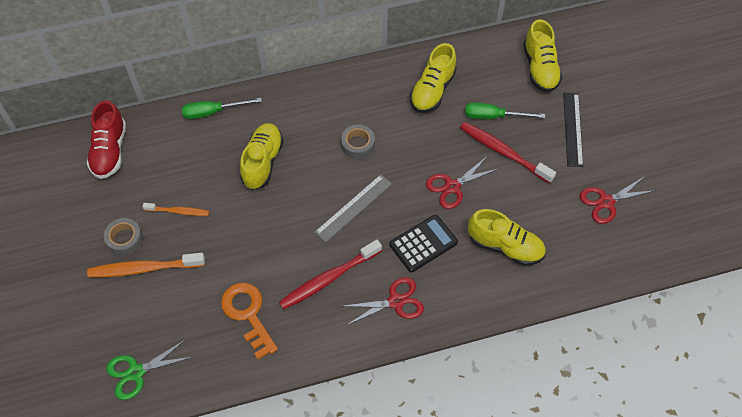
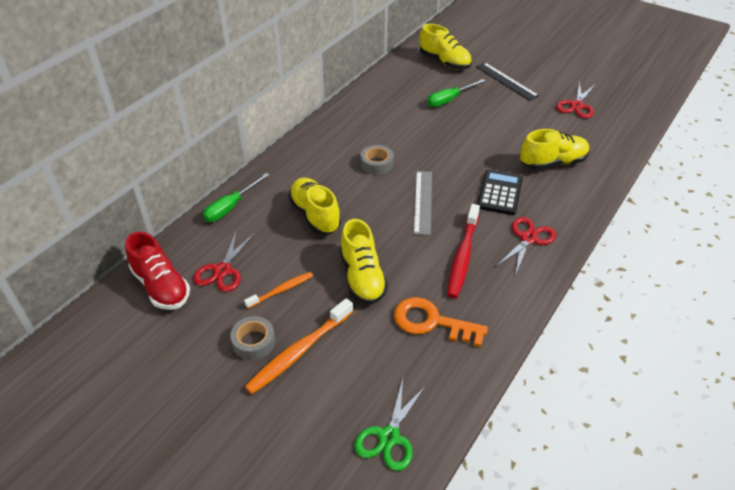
camera: 40 degrees left, 15 degrees down
yellow shoe [410,43,457,113] -> yellow shoe moved to [340,219,388,305]
red scissors [426,157,498,209] -> red scissors moved to [193,229,255,292]
red toothbrush [460,122,556,183] -> none

